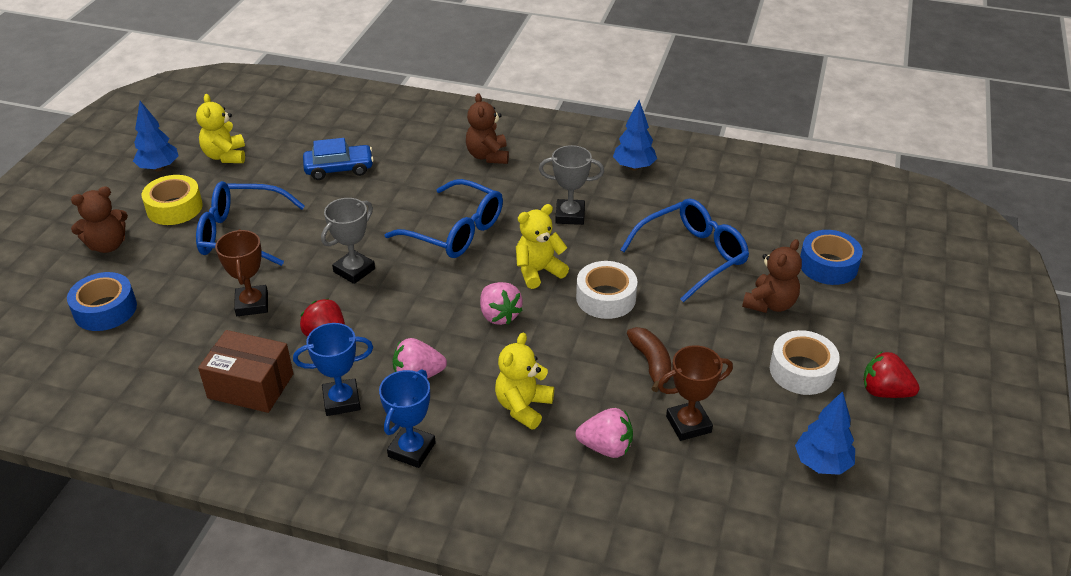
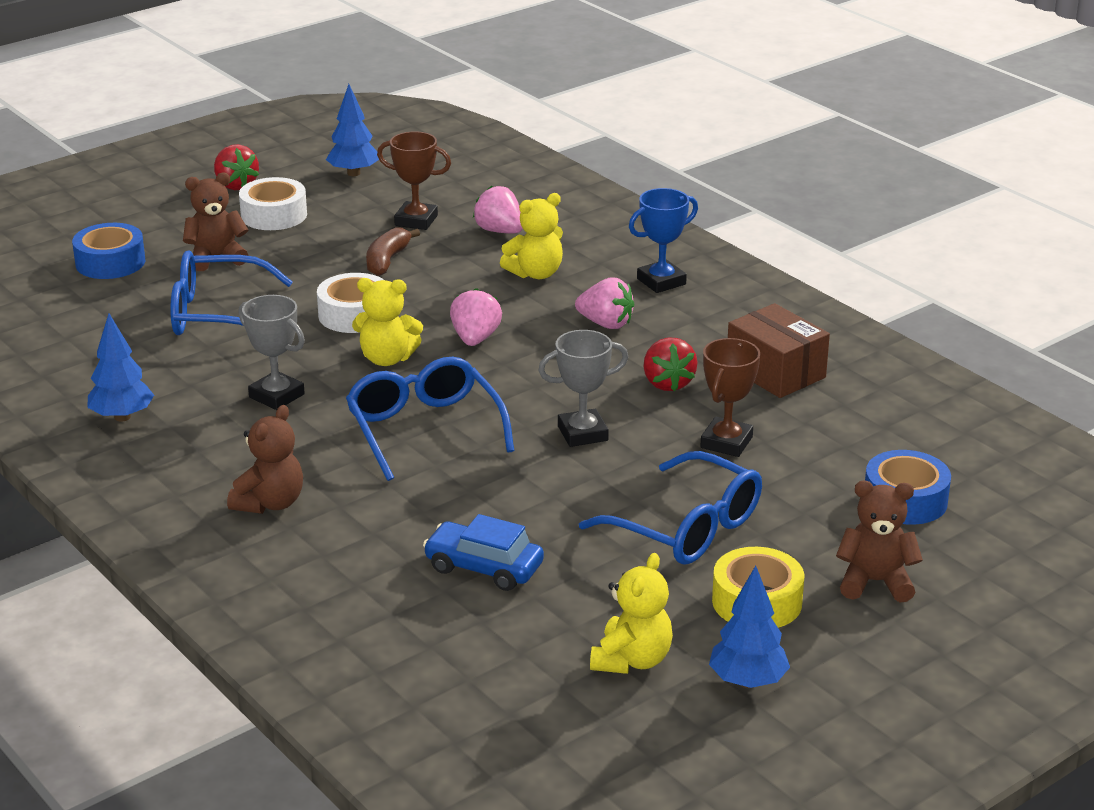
camera: 145 degrees left, 10 degrees down
blue trophy [293,323,373,416] -> none

